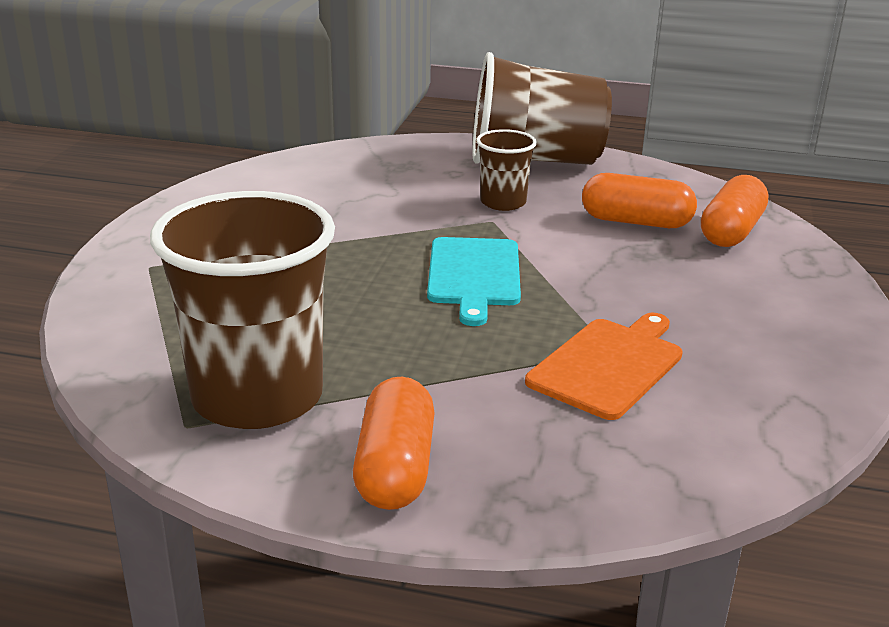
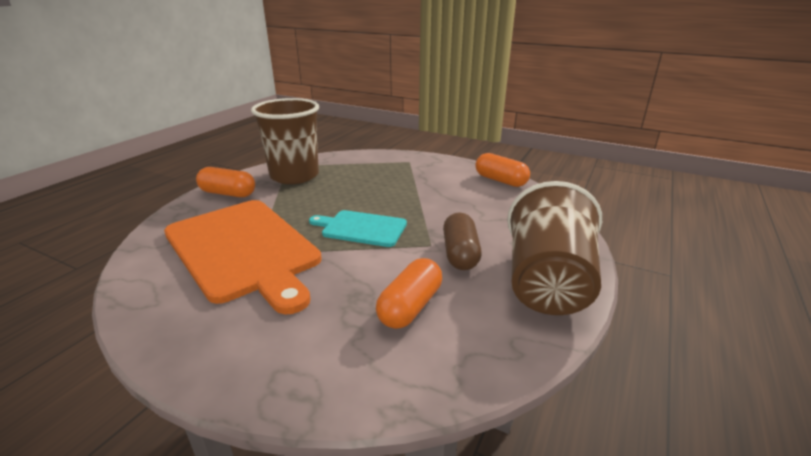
camera: 105 degrees right, 0 degrees up
brown cup [476,129,537,211] -> brown capsule [443,213,482,270]
orange cutting board [525,313,683,420] -> orange cutting board [164,200,322,314], size x1.95
orange capsule [701,175,768,247] -> orange capsule moved to [475,153,530,187]

